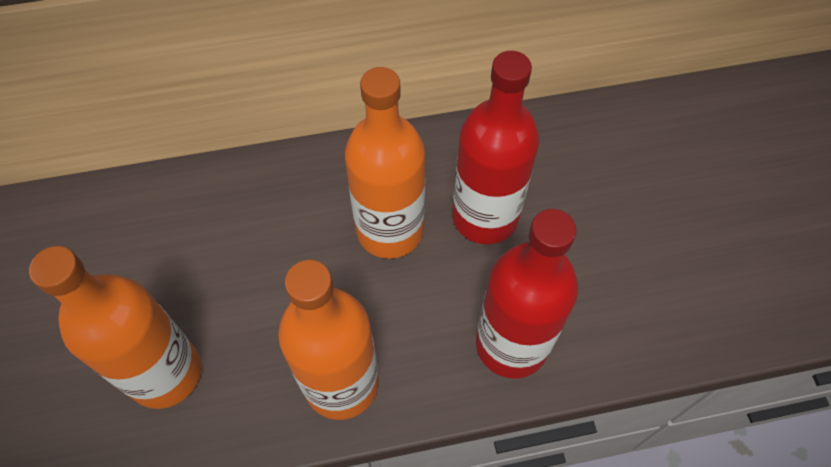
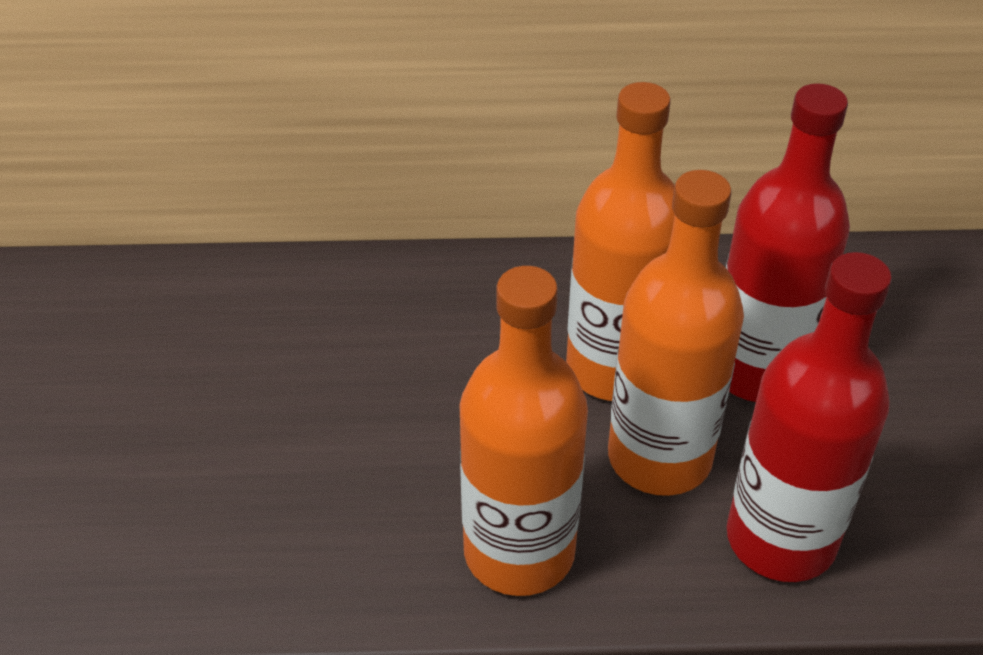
camera: 10 degrees right, 15 degrees down
orange bottle [29,246,201,409] -> orange bottle moved to [608,170,744,496]

